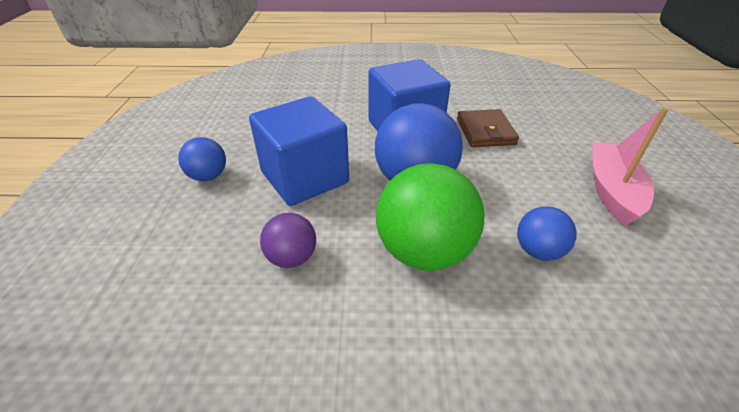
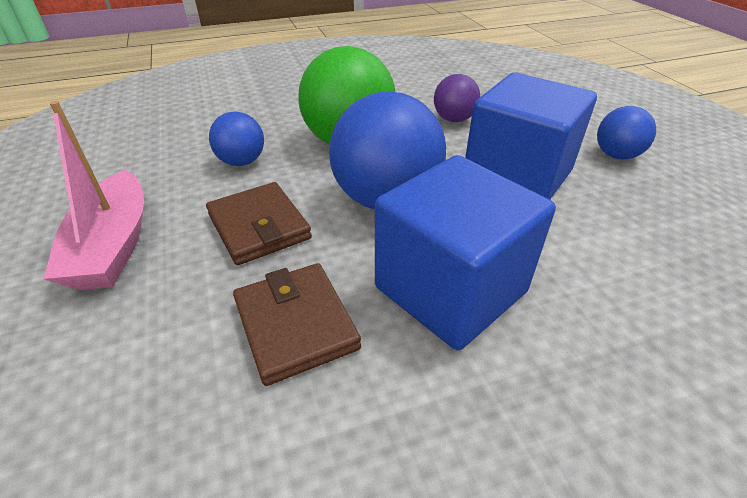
camera: 160 degrees right, 0 degrees up
none -> brown wallet [206,182,312,265]

